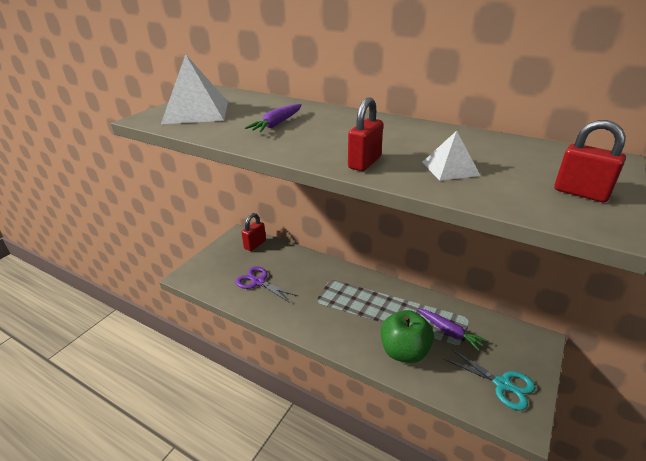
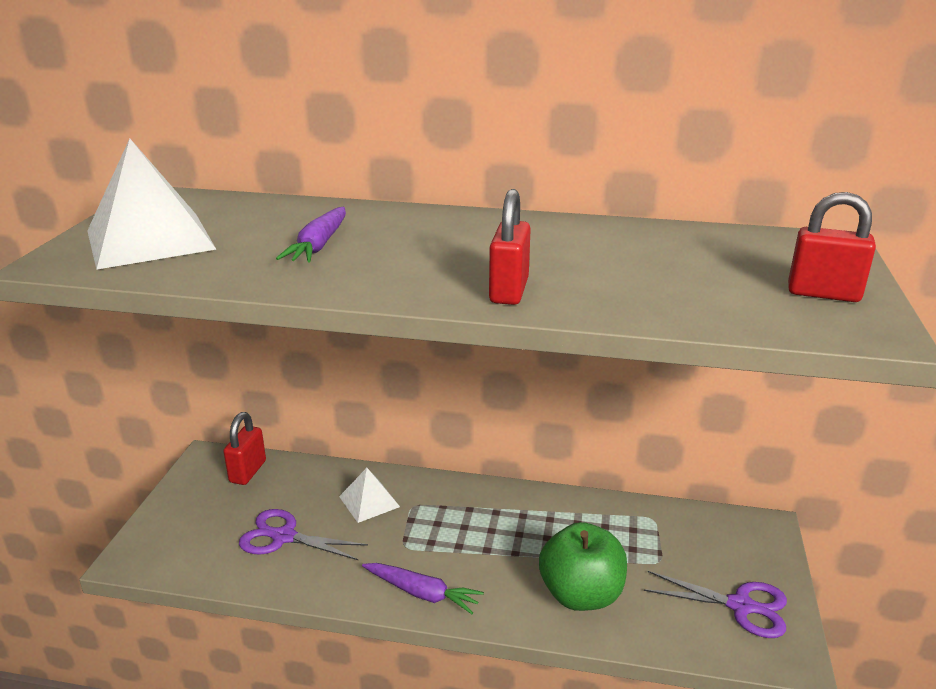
camera: 20 degrees left, 5 degrees down
purple carrot [417,308,487,351] -> purple carrot moved to [362,563,484,614]
white pyramid [422,131,480,181] -> white pyramid moved to [339,468,400,523]
turquoise scissors [444,348,536,410] -> purple scissors [644,571,787,638]

